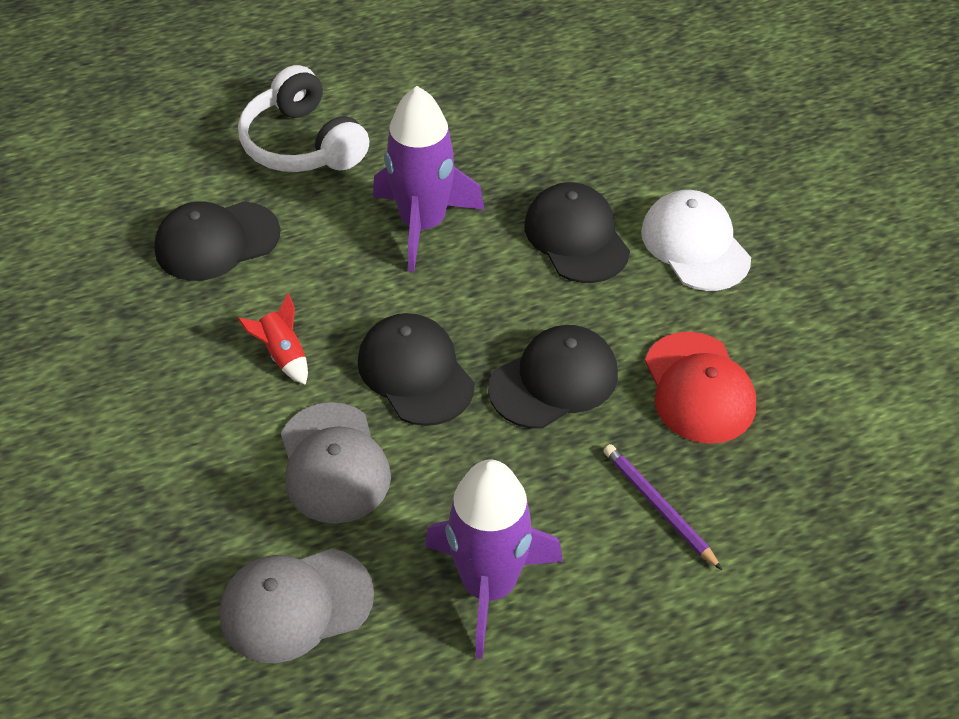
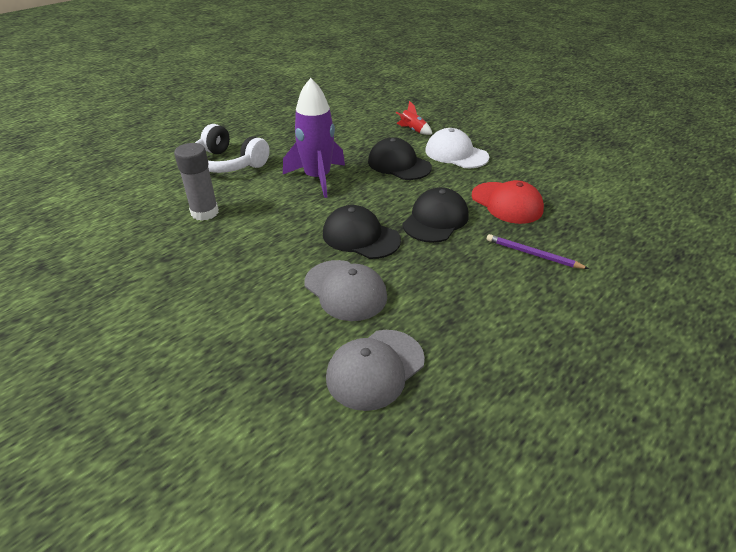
camera: 25 degrees left, 10 degrees down
black cap [154,201,280,281] -> grey glue stick [174,143,219,221]
red rocket [238,293,308,385] -> red rocket moved to [396,101,432,135]
purple rocket [425,459,563,659] -> none

